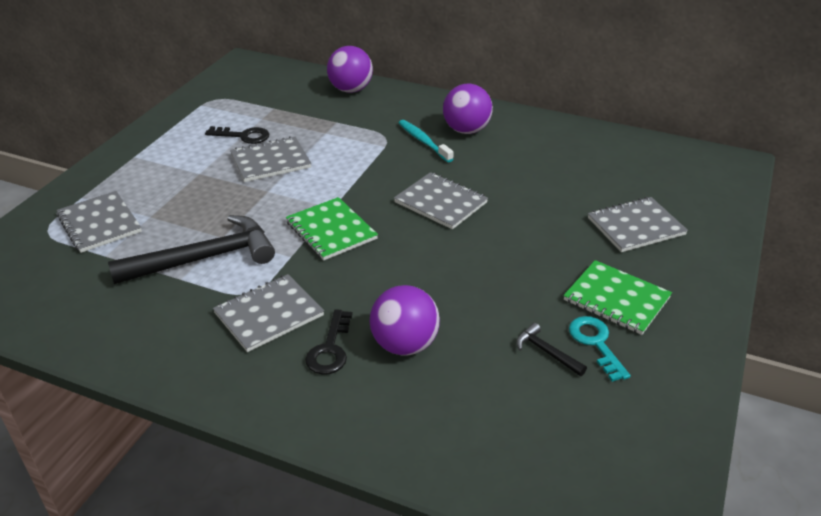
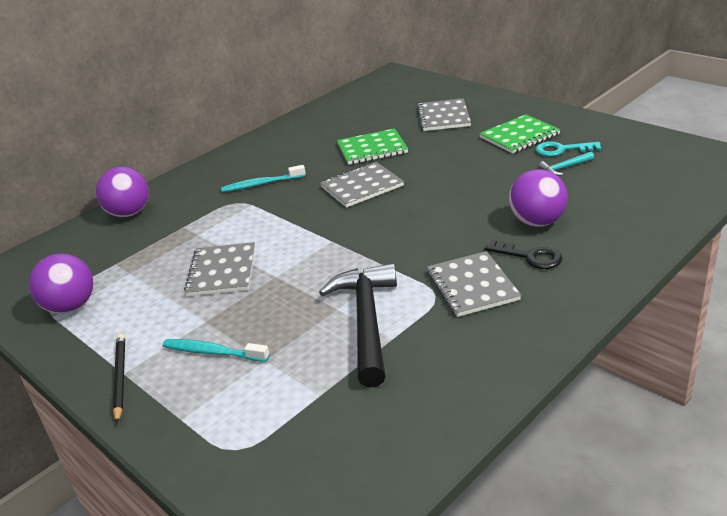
camera: 65 degrees left, 5 degrees down
grey notebook [56,191,142,253] -> none
black key [205,126,269,144] -> none
green notebook [286,197,378,260] -> green notebook moved to [337,128,408,165]
purple ball [443,83,493,134] -> purple ball moved to [29,253,94,314]
black hammer [516,323,587,376] -> turquoise hammer [538,152,594,176]
none -> black pencil [113,334,125,423]
none -> turquoise toothbrush [163,339,270,362]

